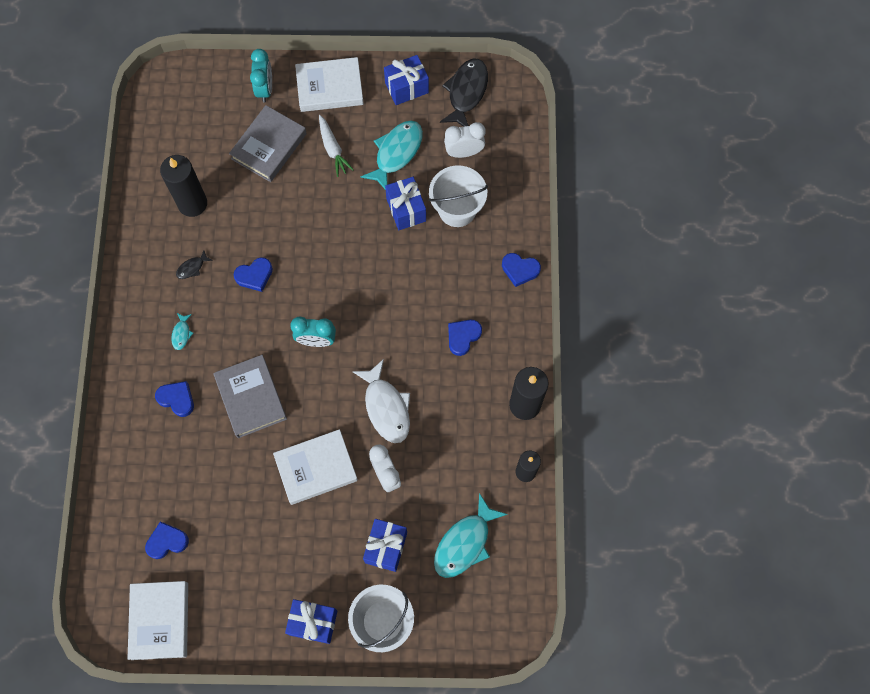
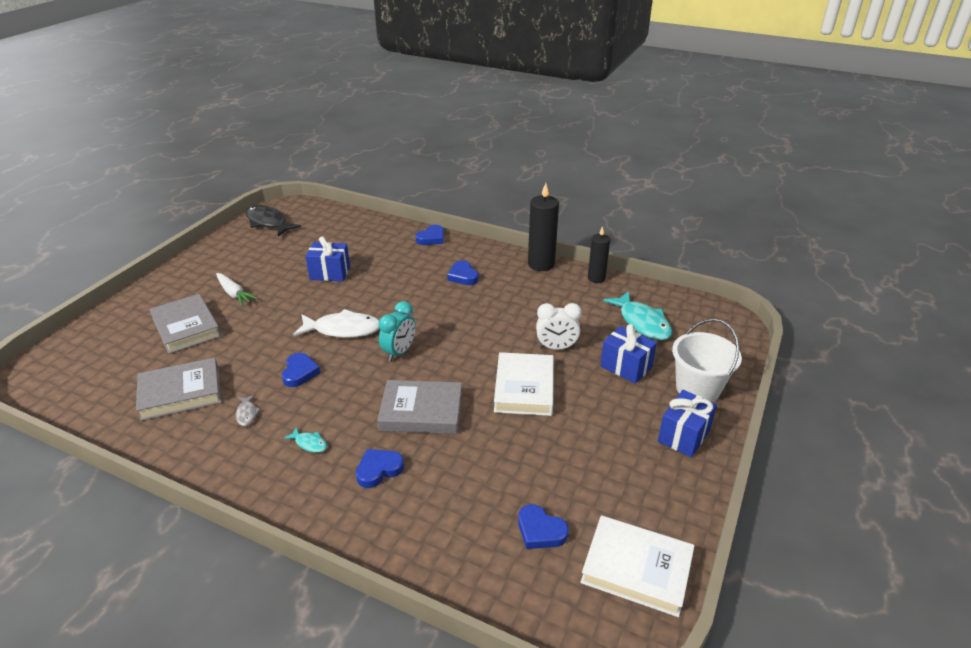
camera: 65 degrees left, 35 degrees down
blue heart [145,521,189,559] -> blue heart turned 60 degrees counterclockwise [518,504,569,549]
black candle [160,155,207,217] -> grey book [136,358,221,421]
black fish [176,250,213,279] -> grey fish [236,394,261,426]
turquoise clock [250,49,272,102] -> none
white book [295,57,364,112] -> none
white carrot [319,115,354,177] -> white carrot turned 45 degrees clockwise [216,273,258,306]
white fish [352,359,410,443] -> white fish moved to [293,309,379,338]
turquoise fish [360,121,423,190] -> none
blue gift [384,55,429,105] -> none
white bucket [429,165,488,227] -> none
white clock [444,122,485,158] -> none

